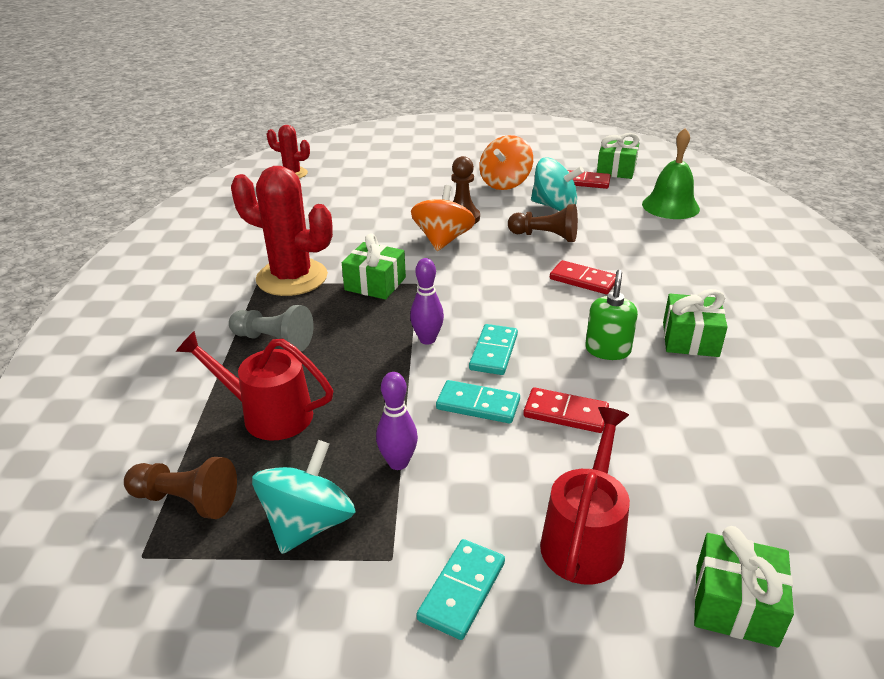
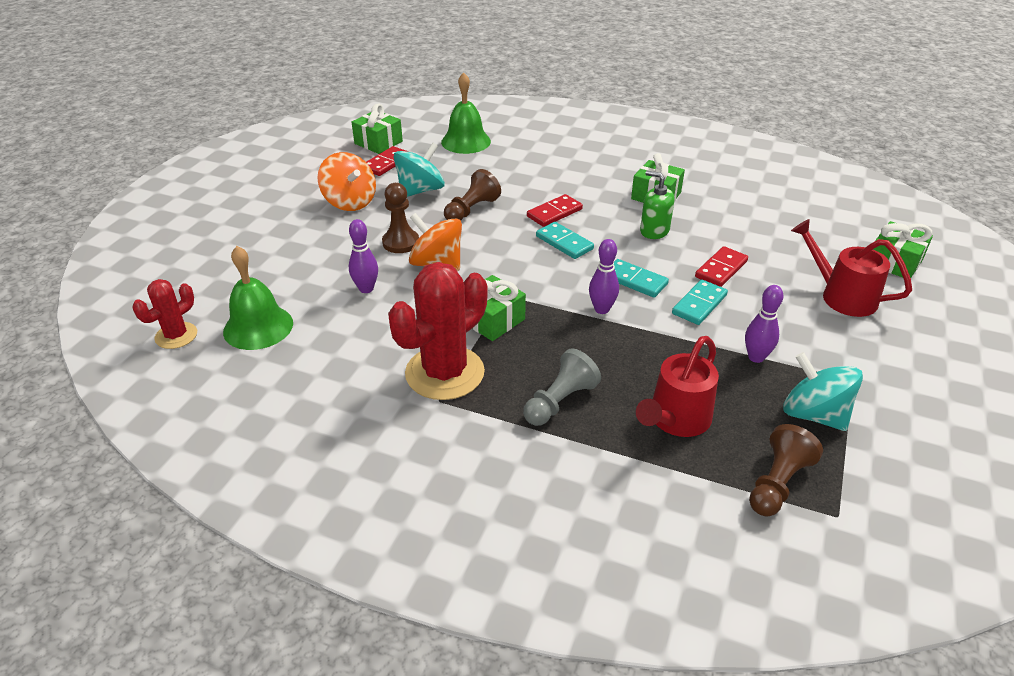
camera: 70 degrees left, 5 degrees up
turquoise domino [417,539,505,640] -> turquoise domino moved to [536,222,594,259]
none -> green bell [223,246,293,350]
none -> purple bowling pin [349,219,378,293]

